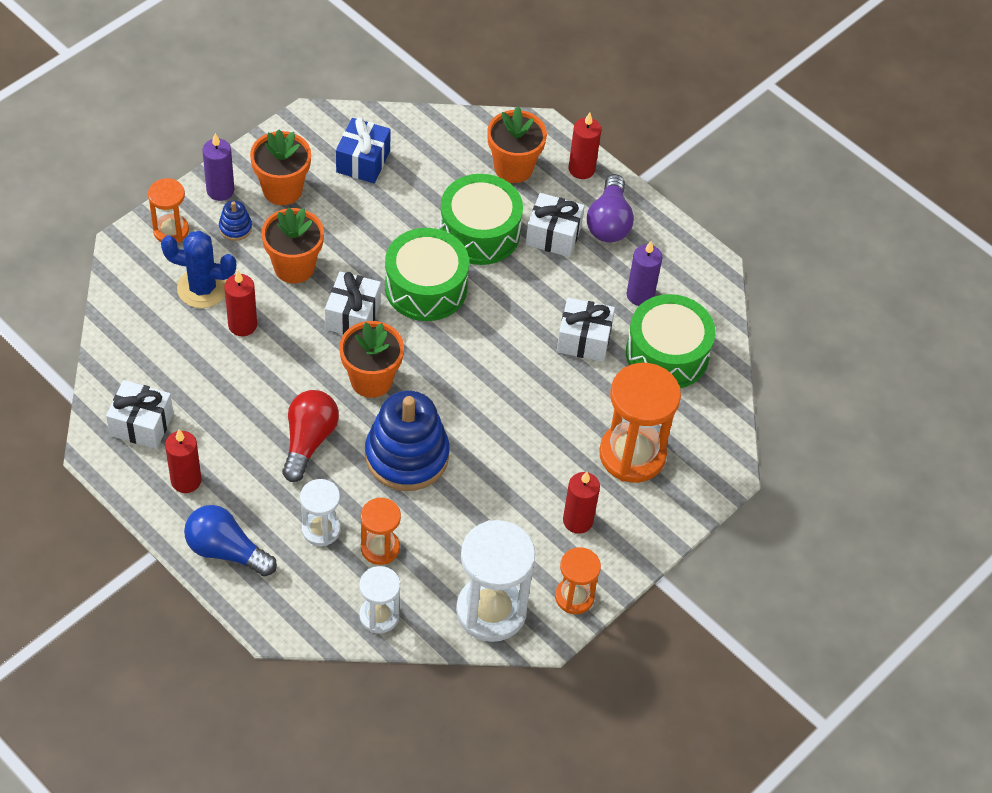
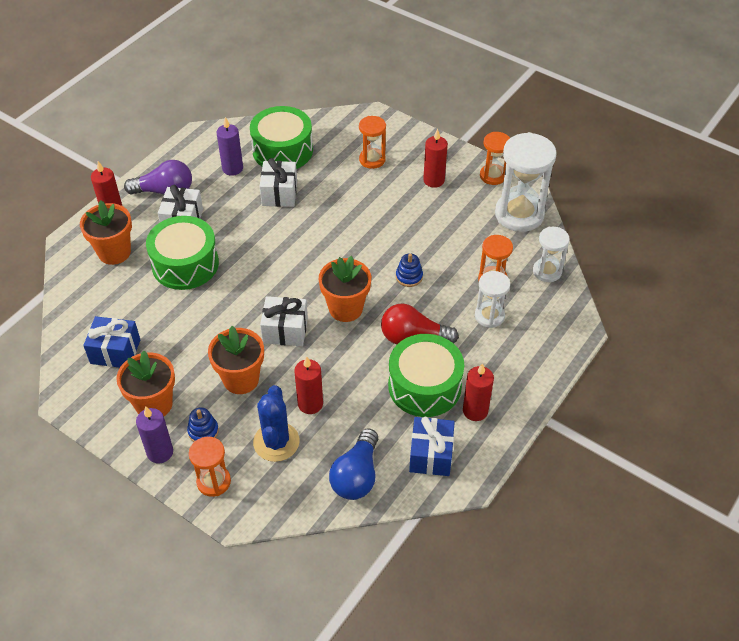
camera: 95 degrees left, 5 degrees down
white gift [106,380,174,449] -> blue gift [409,417,455,476]
blue light bulb [184,505,277,577] -> blue light bulb moved to [329,428,378,500]
blue stacking toy [365,391,450,491] -> blue stacking toy [396,253,423,287], size x0.42
green drum [385,228,469,321] -> green drum moved to [388,334,464,417]
orange hourglass [599,363,681,483] -> orange hourglass [359,116,386,169], size x0.56

